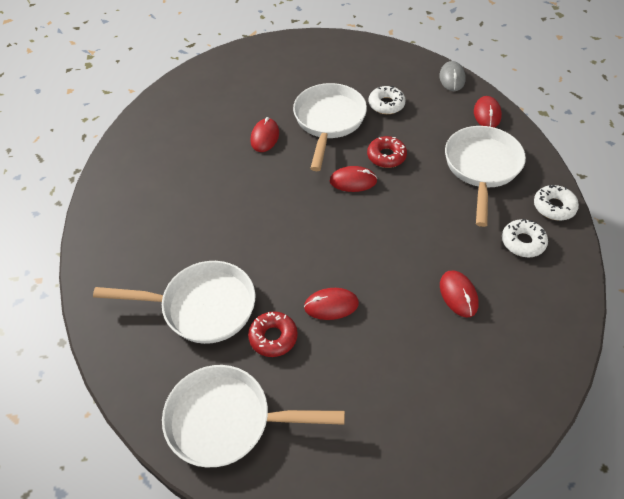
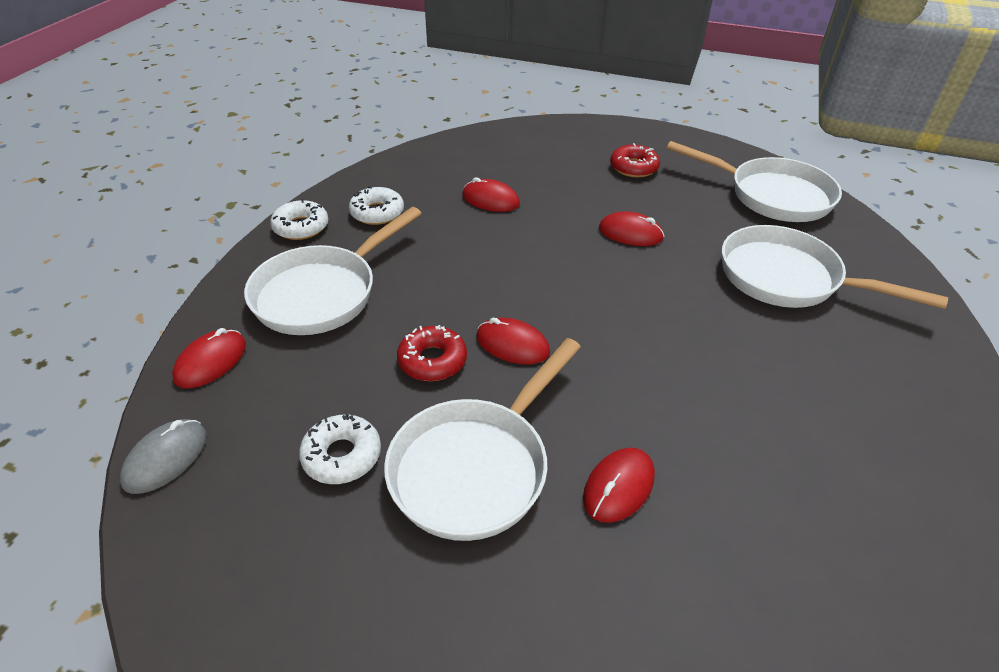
camera: 155 degrees left, 10 degrees down
red donut [248,311,298,357] -> red donut moved to [610,143,660,177]
red mouse [440,271,479,318] -> red mouse turned 75 degrees counterclockwise [462,177,520,212]

